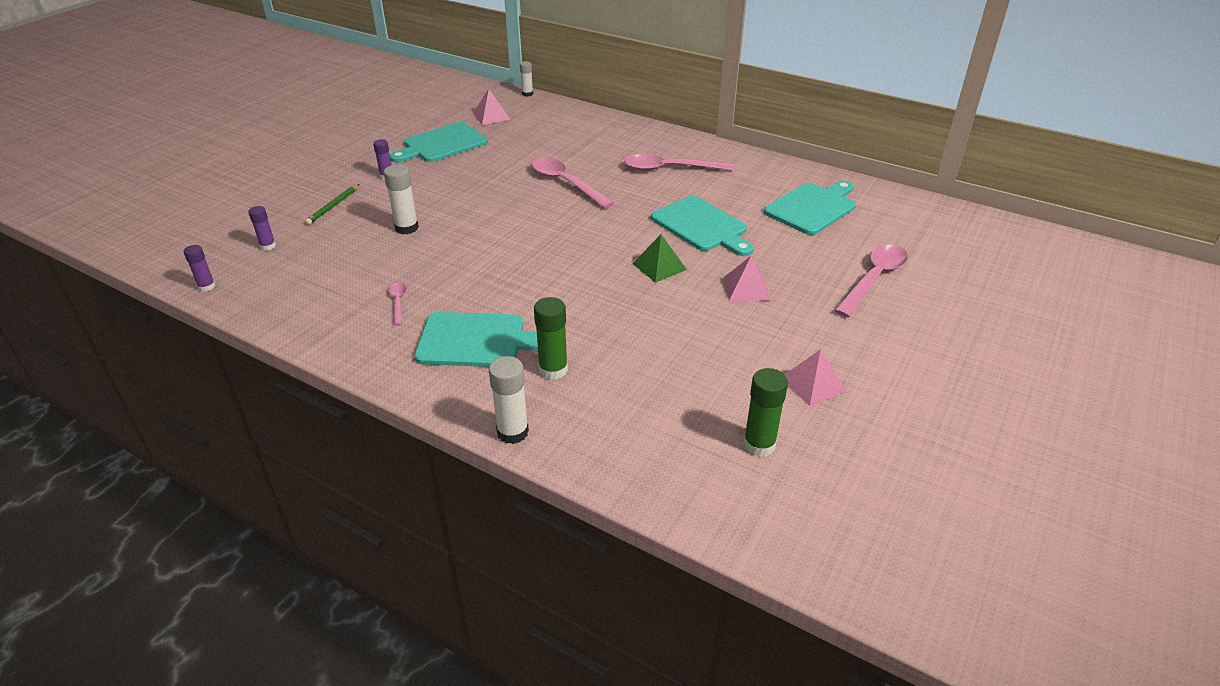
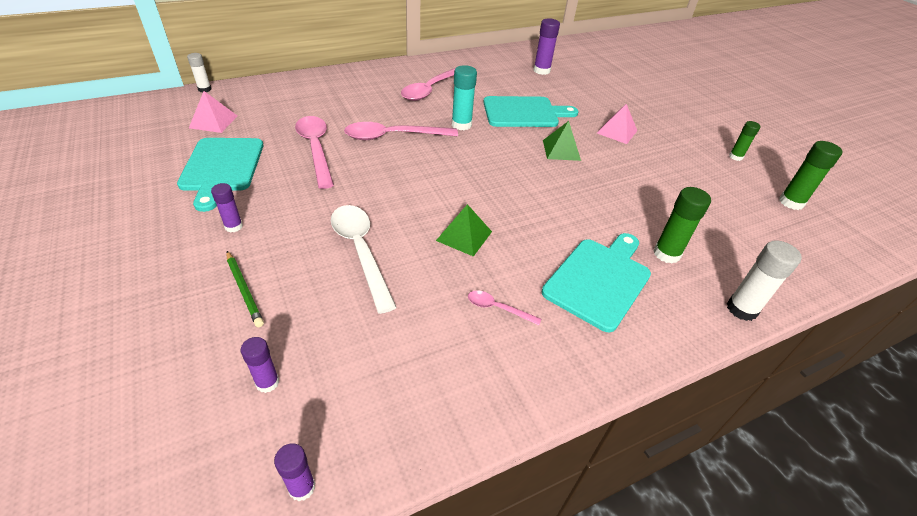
camera: 60 degrees left, 5 degrees up
white glue stick [384,164,419,234] -> white spoon [331,205,397,314]
turquoise cutting board [764,181,856,235] -> purple glue stick [533,18,560,75]
pink pyramid [785,349,847,406] -> green glue stick [729,121,761,161]
pink spoon [834,244,908,317] -> pink spoon moved to [295,116,334,189]
none -> green pyramid [436,204,492,257]
none -> turquoise glue stick [452,65,477,130]

